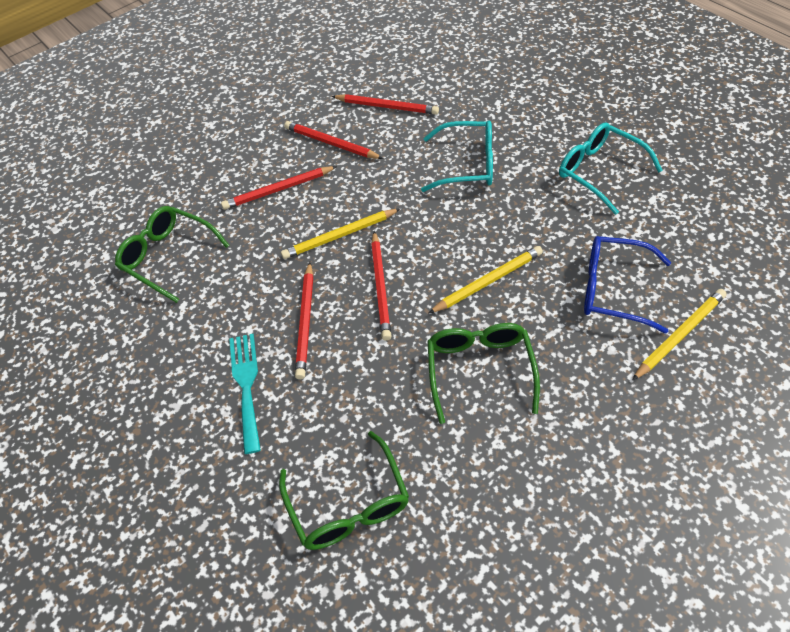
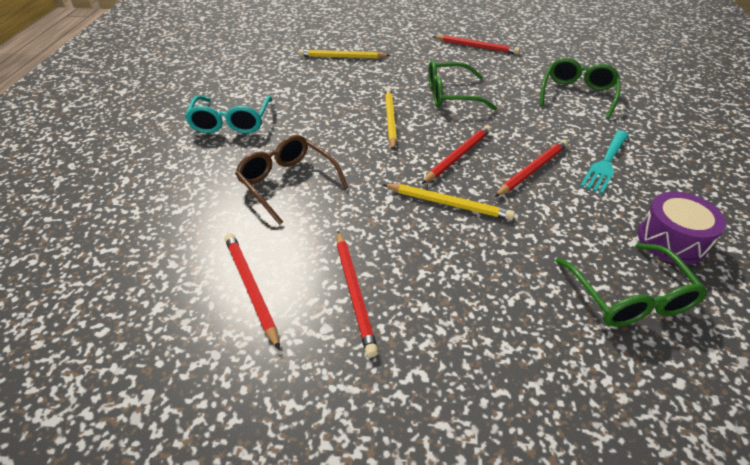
camera: 140 degrees left, 10 degrees down
red pencil [221,166,337,210] -> red pencil moved to [432,35,520,54]
turquoise glasses [421,121,493,192] -> brown glasses [235,135,349,225]
green glasses [427,323,540,424] -> green glasses turned 45 degrees clockwise [428,60,497,111]
yellow pencil [429,246,543,313] -> yellow pencil turned 75 degrees clockwise [385,87,397,150]
blue glasses [584,236,671,334] -> none
none -> purple drum [638,192,726,265]

